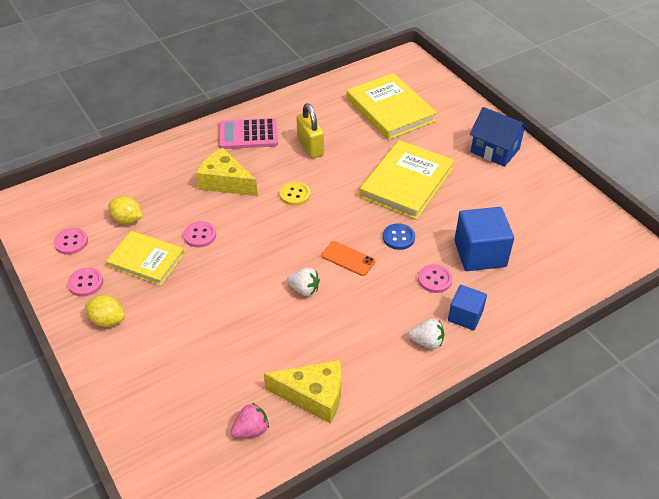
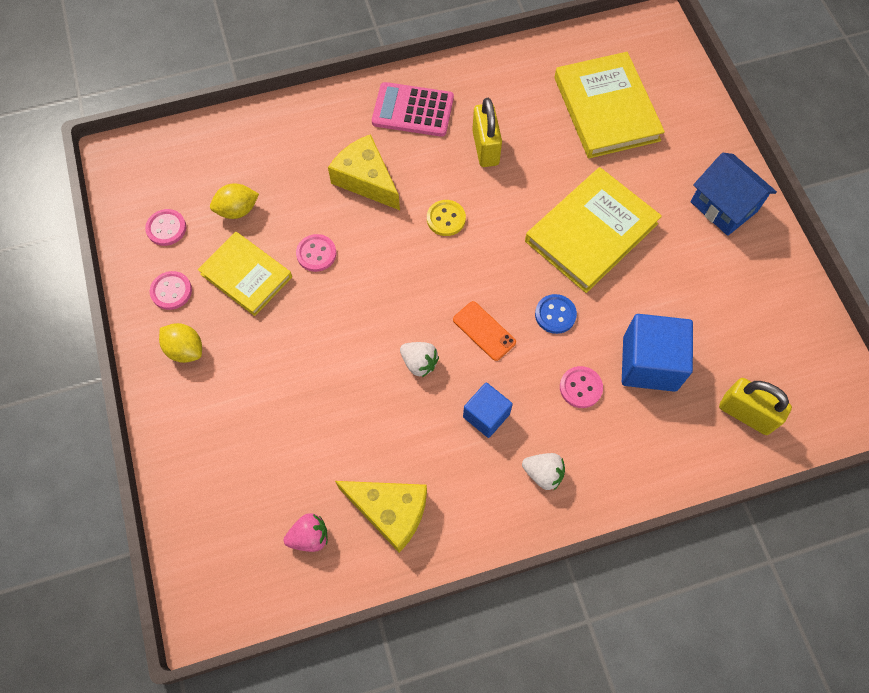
camera: 15 degrees right, 20 degrees up
yellow lemon [108,196,143,224] -> yellow lemon turned 60 degrees counterclockwise [210,183,259,219]
blue cube [448,285,487,330] -> blue cube moved to [463,382,513,438]
none -> yellow padlock [719,378,792,435]

